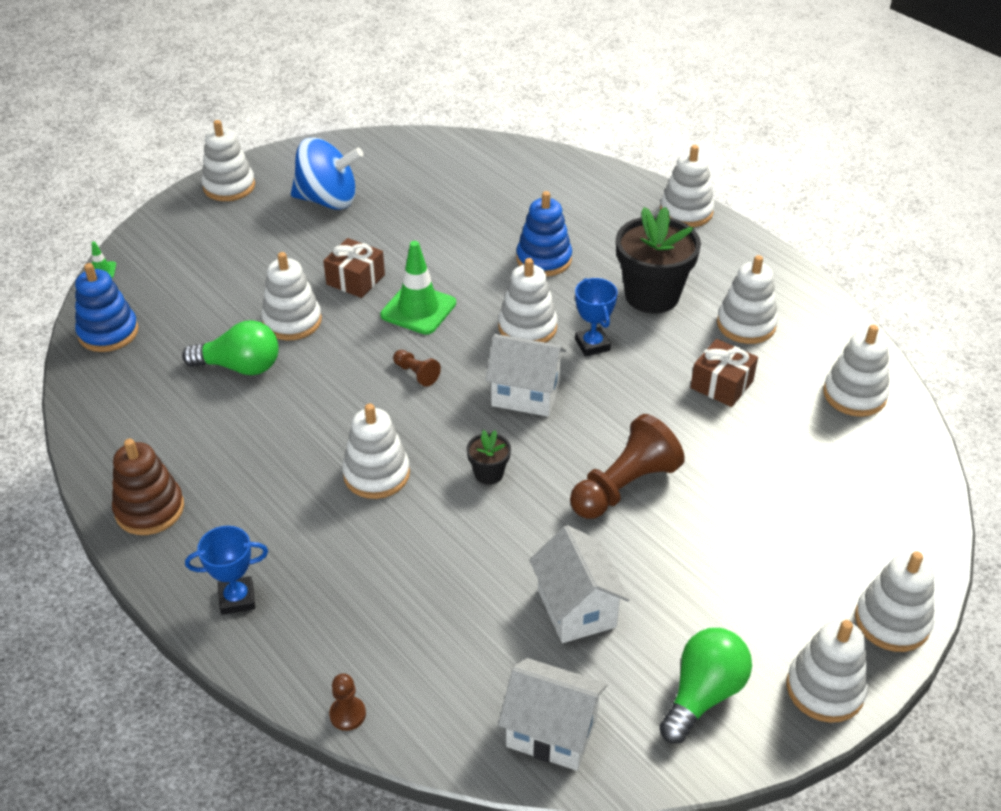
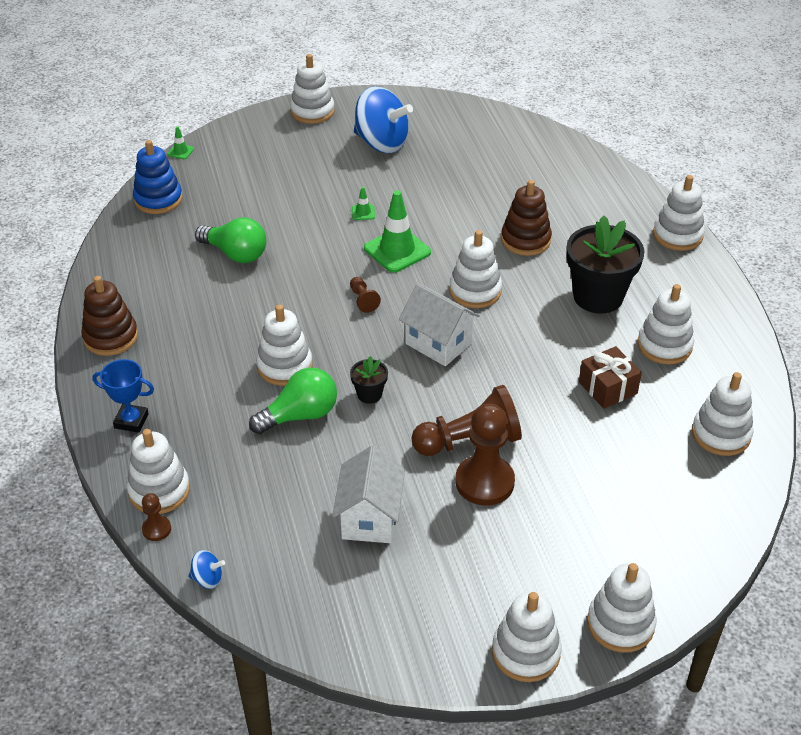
camera: 25 degrees right, 0 degrees up
white stacking toy [261,252,322,340] -> white stacking toy moved to [127,429,190,514]
brown gift [323,238,385,298] -> green traffic cone [352,187,375,220]
white house [498,658,607,771] -> none
blue stacking toy [517,191,572,276] -> brown stacking toy [501,180,552,256]
blue trophy [575,278,618,356] -> none
green light bulb [659,628,752,744] -> green light bulb moved to [249,368,337,434]
none -> blue spinning top [189,550,225,589]
none -> brown pawn [456,404,515,506]

